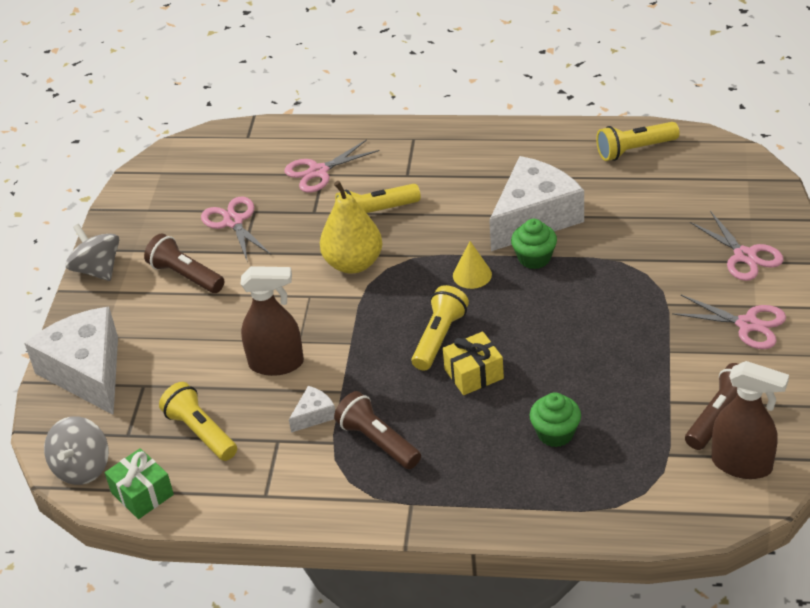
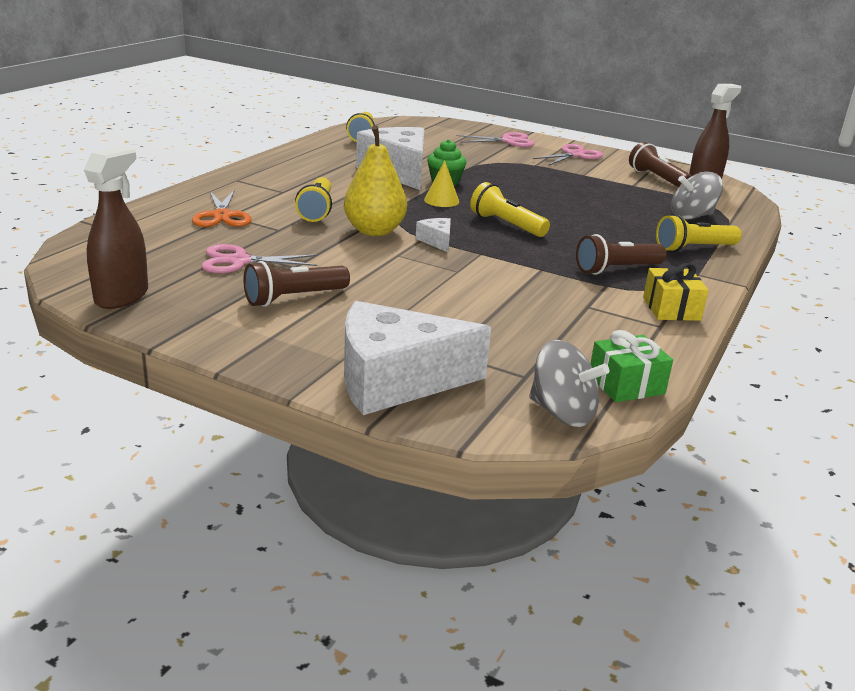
camera: 75 degrees left, 15 degrees down
grey spinning top [65,224,119,281] -> grey spinning top moved to [671,172,723,220]
yellow flashlight [159,382,237,461] -> yellow flashlight moved to [656,214,741,252]
brown spray bottle [241,266,304,376] -> brown spray bottle moved to [84,147,148,309]
pink scissors [284,139,380,193] -> orange scissors [192,190,252,227]
white cheese [289,386,335,433] -> white cheese moved to [415,218,451,252]
yellow gift [443,332,504,395] -> yellow gift moved to [643,263,709,321]
green cupcake [530,392,581,447] -> none

